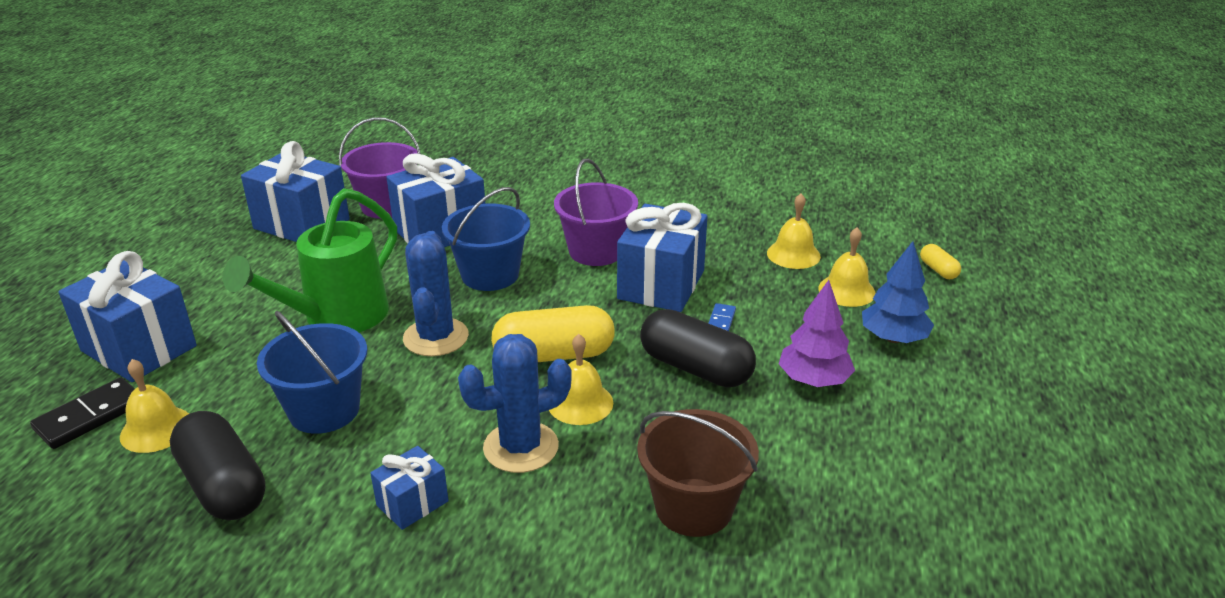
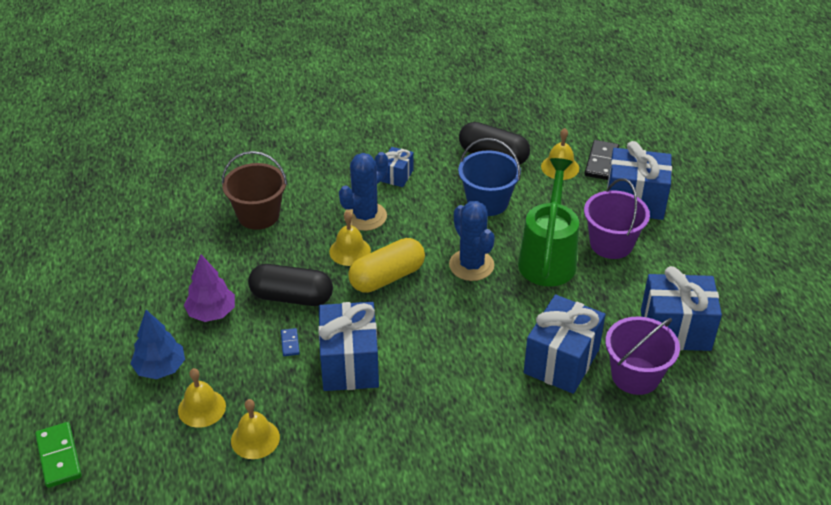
camera: 155 degrees right, 10 degrees up
blue bucket [442,187,530,291] -> none
purple bucket [554,159,638,266] -> purple bucket moved to [584,178,650,259]
yellow capsule [920,244,961,279] -> none
none -> green domino [35,422,82,488]

